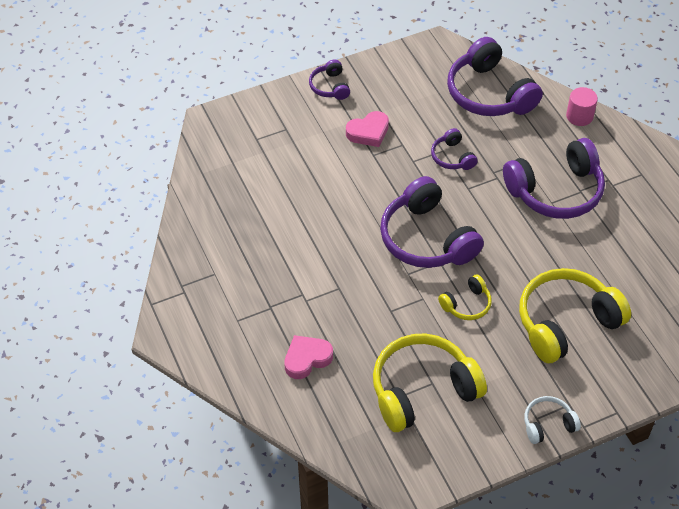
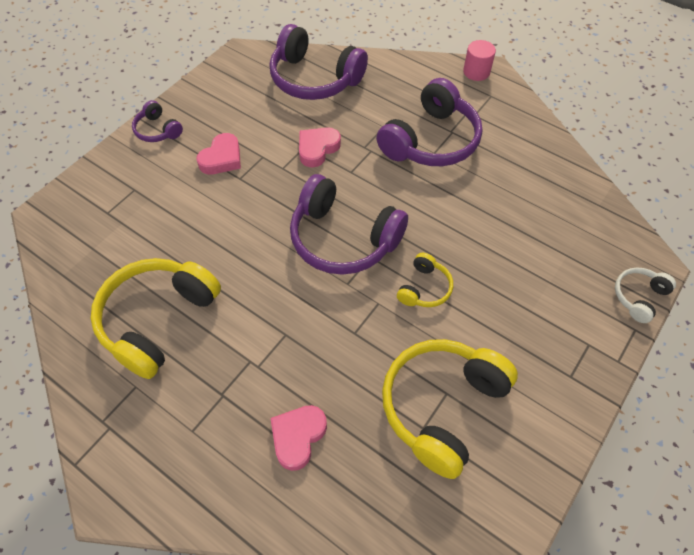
camera: 30 degrees left, 5 degrees up
purple headphones [431,128,478,170] -> pink heart [299,127,341,167]
yellow headphones [519,268,631,363] -> yellow headphones moved to [91,258,221,379]
white headphones [524,396,581,444] -> white headphones moved to [615,268,676,323]
pink cylinder [566,87,598,126] -> pink cylinder moved to [463,40,496,81]

